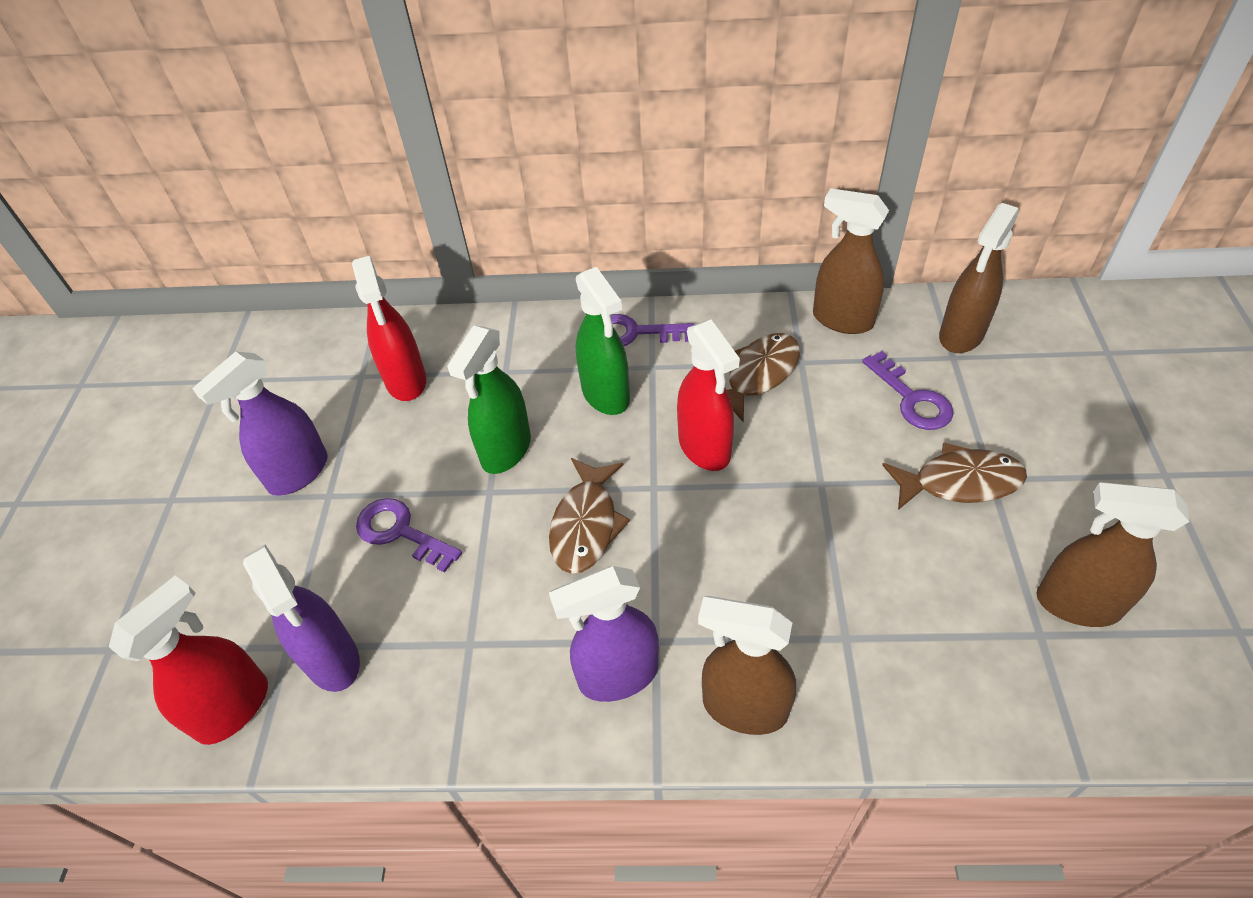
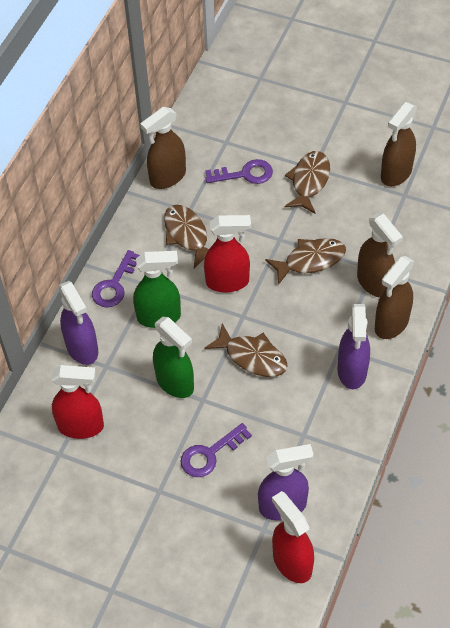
camera: 70 degrees left, 5 degrees up
purple spray bottle [192,351,328,496] -> purple spray bottle moved to [58,281,98,365]
brown spray bottle [939,203,1019,353] -> brown spray bottle moved to [357,213,403,298]
none -> brown fish [265,238,346,285]

